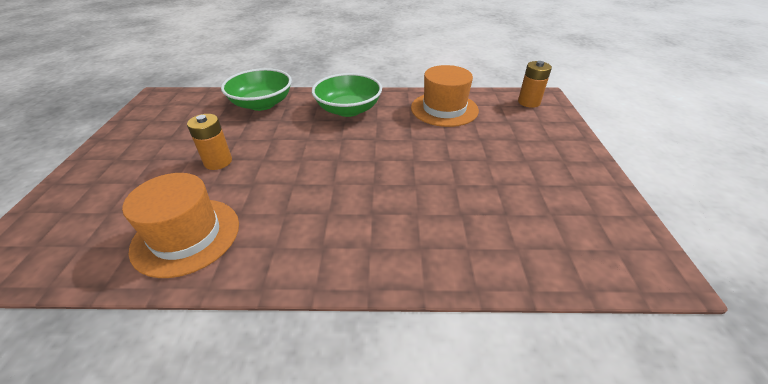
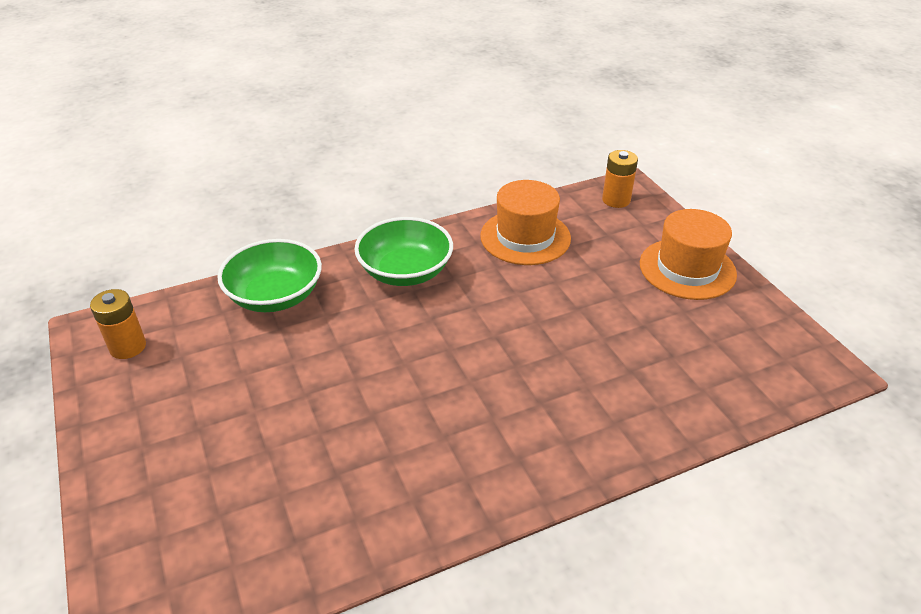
camera: 25 degrees left, 0 degrees up
orange hat [122,173,239,278] -> orange hat moved to [640,209,737,300]
orange battery [187,114,232,170] -> orange battery moved to [90,289,146,359]

